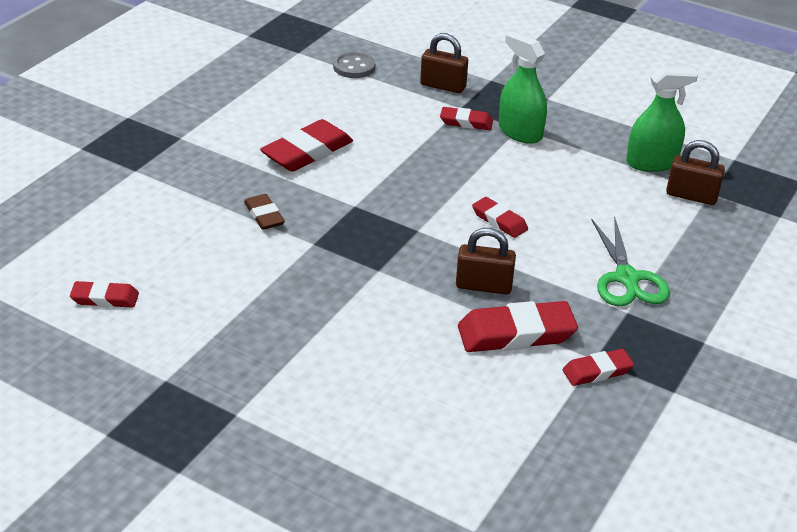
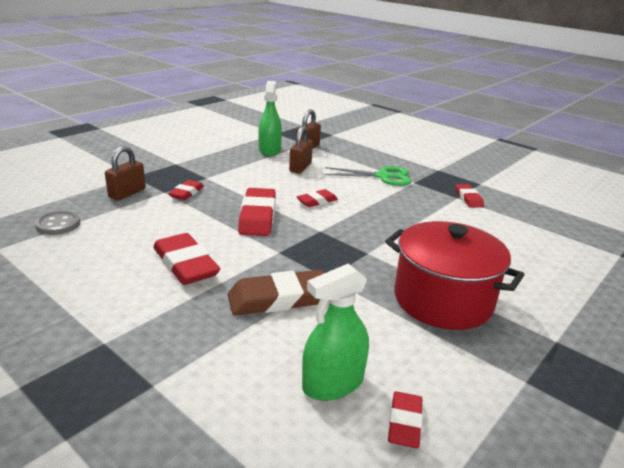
camera: 80 degrees left, 10 degrees down
brown eraser [244,194,285,230] -> brown eraser [228,270,324,315], size x1.74
brown padlock [456,228,516,294] -> brown padlock moved to [289,126,313,173]
red eraser [458,301,578,352] -> red eraser moved to [238,188,276,236]
green spray bottle [499,32,547,144] -> green spray bottle moved to [302,264,369,401]
none -> red pot [385,221,524,330]

